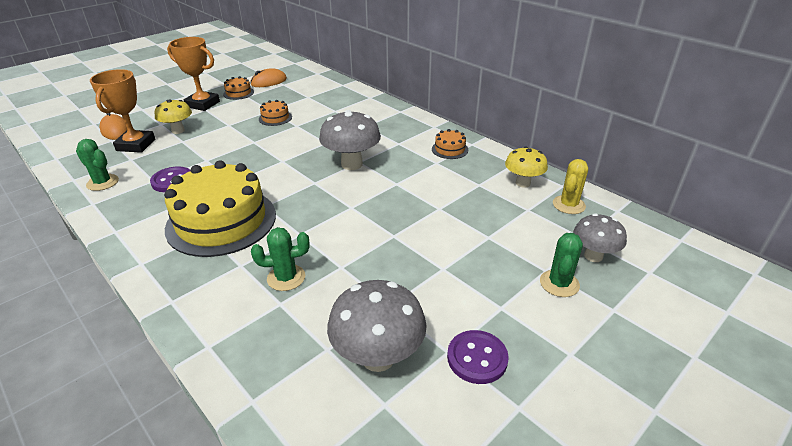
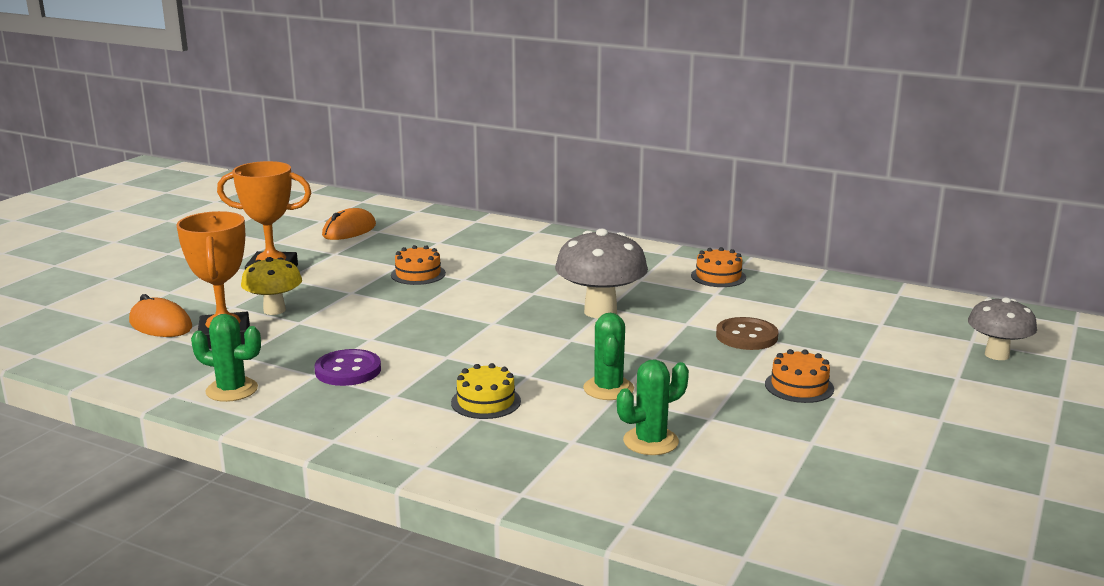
camera: 20 degrees left, 15 degrees down
yellow cake [164,160,276,257] -> yellow cake [451,363,521,419], size x0.42
orange cake [223,76,254,100] -> orange cake moved to [765,349,834,403]
grey mushroom [327,280,427,372] -> none
purple button [447,330,509,384] -> none
yellow mushroom [505,146,548,187] -> none
green cactus [540,233,583,297] -> green cactus moved to [583,313,634,400]
yellow cactus [553,159,588,214] -> none
none -> brown button [716,317,778,350]

